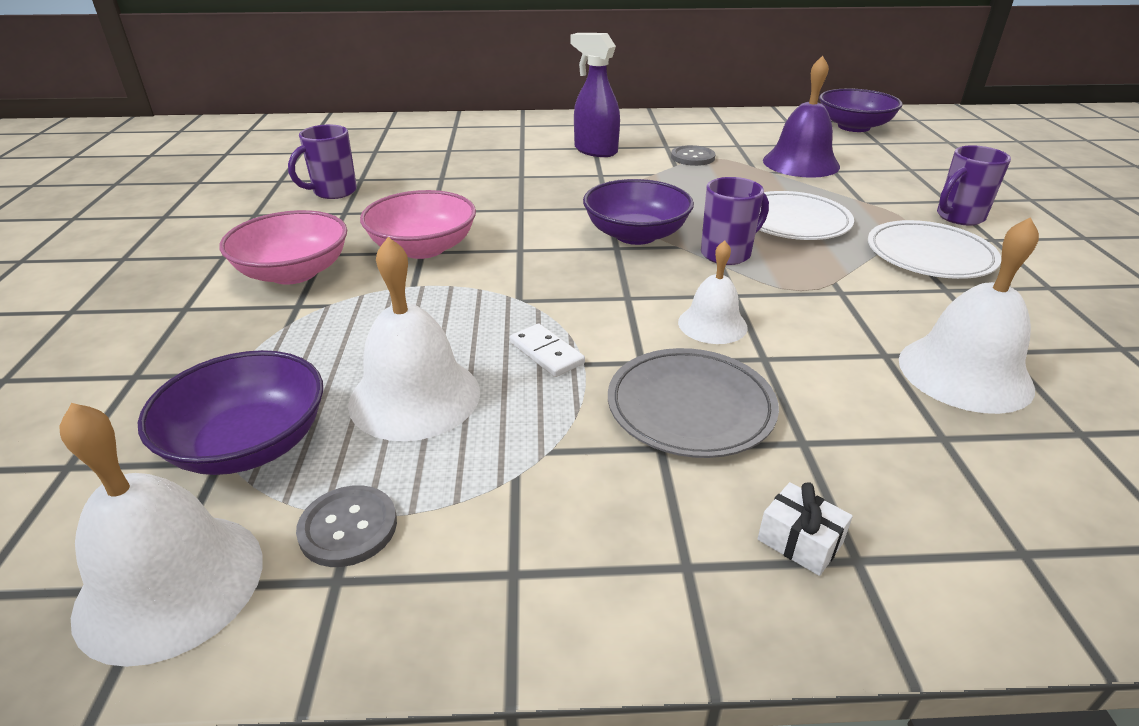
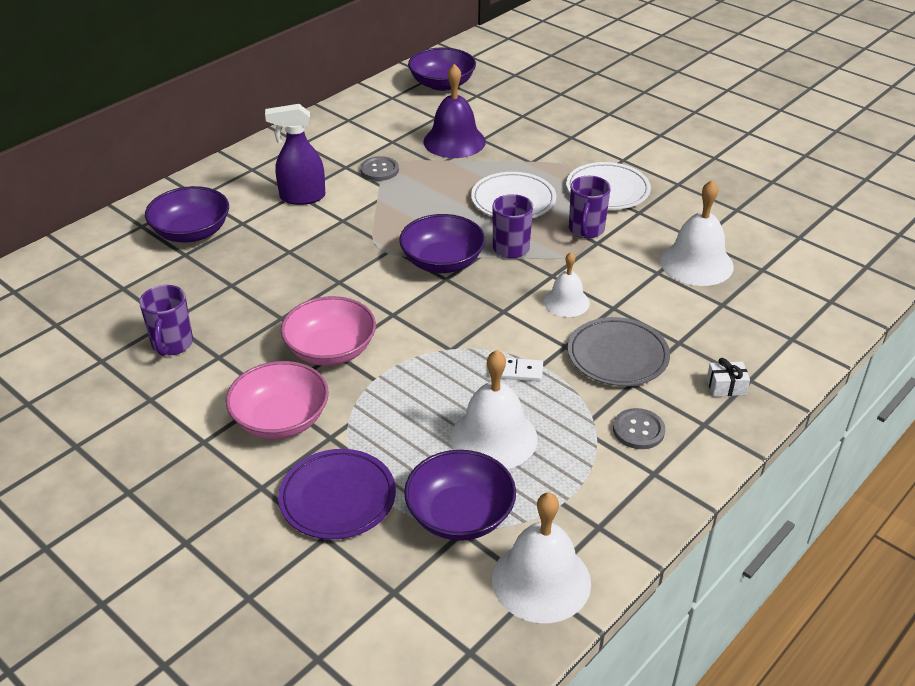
camera: 45 degrees left, 5 degrees up
grey button [296,485,397,567] -> grey button moved to [613,408,665,449]
purple mug [937,146,1011,225] -> purple mug moved to [569,176,611,238]
none -> purple bowl [145,186,229,242]
none -> purple plate [278,449,396,540]

